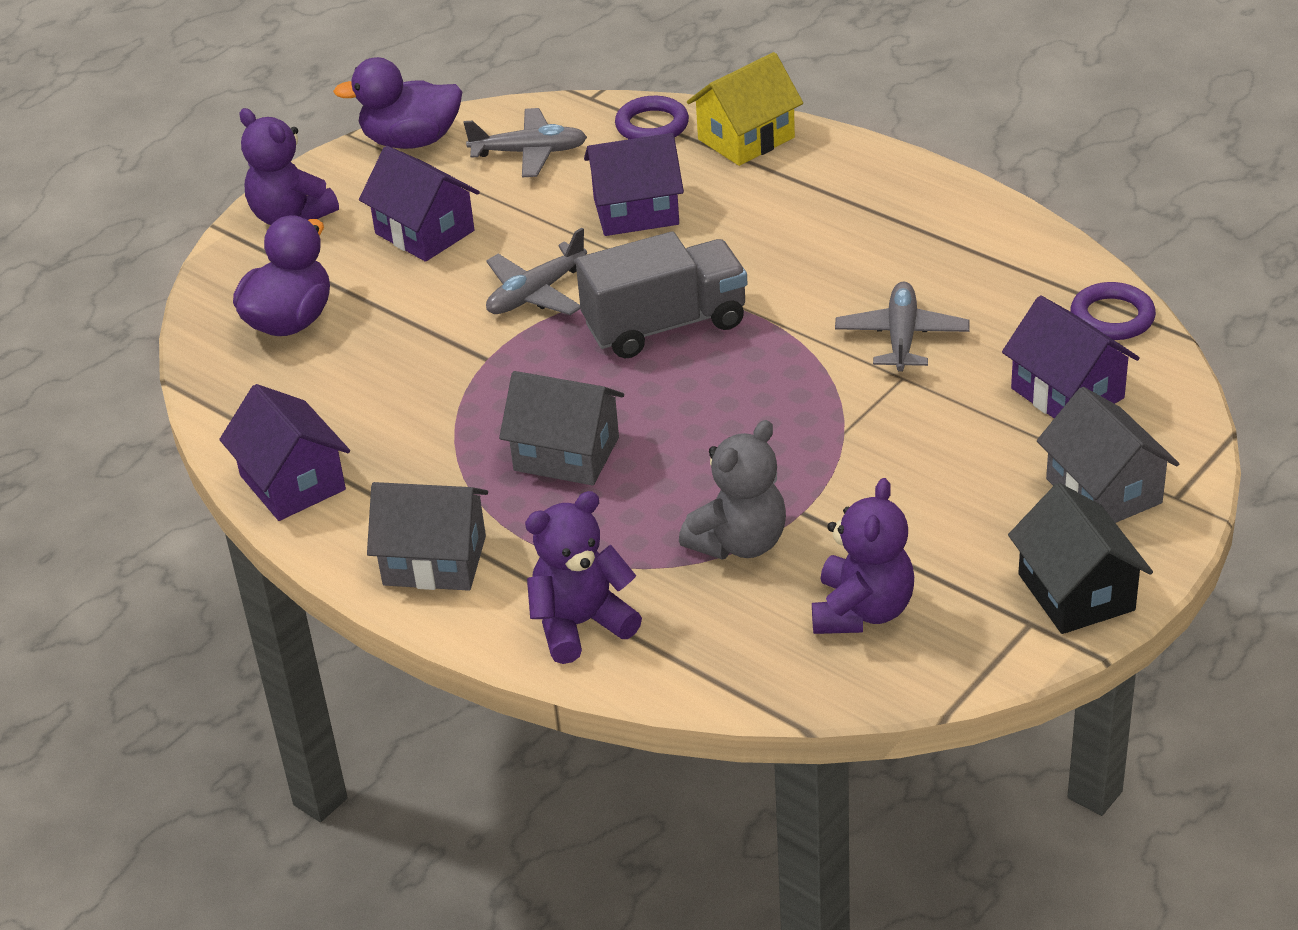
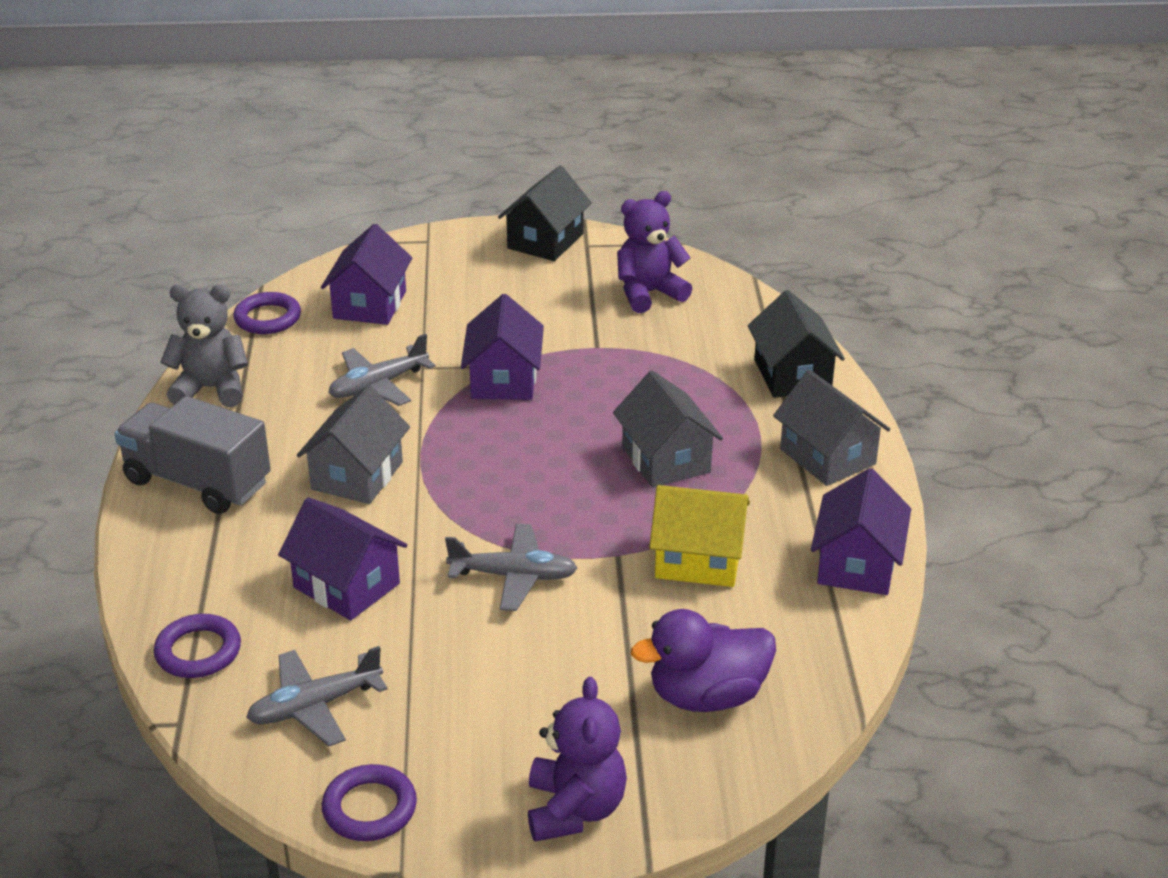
camera: 135 degrees left, 5 degrees down
purple duck [333,57,462,149] -> purple ring [322,764,417,841]
purple house [359,146,480,262] -> purple house moved to [461,294,544,400]
grey plane [464,108,587,178] -> grey plane turned 75 degrees counterclockwise [246,646,387,747]
purple teddy bear [525,491,642,664] -> black house [748,290,845,398]
grey truck [576,232,748,358] -> grey truck moved to [115,396,271,514]
grey teddy bear [679,420,786,560] -> grey teddy bear moved to [160,285,248,407]
yellow house [687,52,803,166] -> yellow house moved to [649,485,750,587]
grey house [1037,387,1179,523] -> grey house moved to [297,385,410,504]

